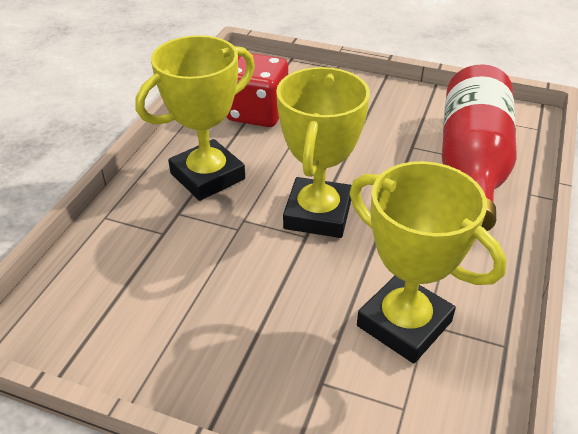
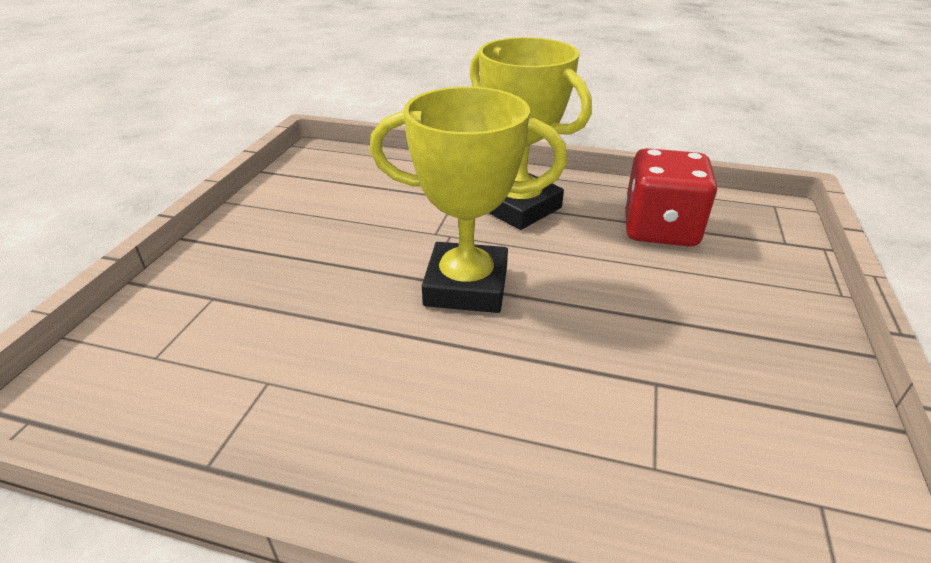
camera: 85 degrees right, 5 degrees down
yellow trophy [350,161,507,363] -> none
red bottle [442,64,516,231] -> none

